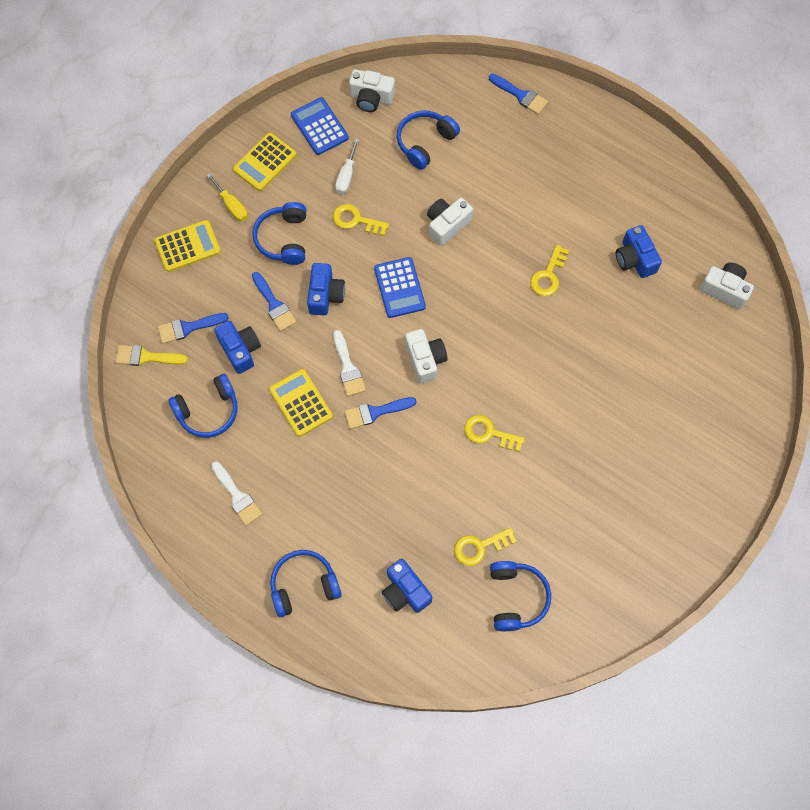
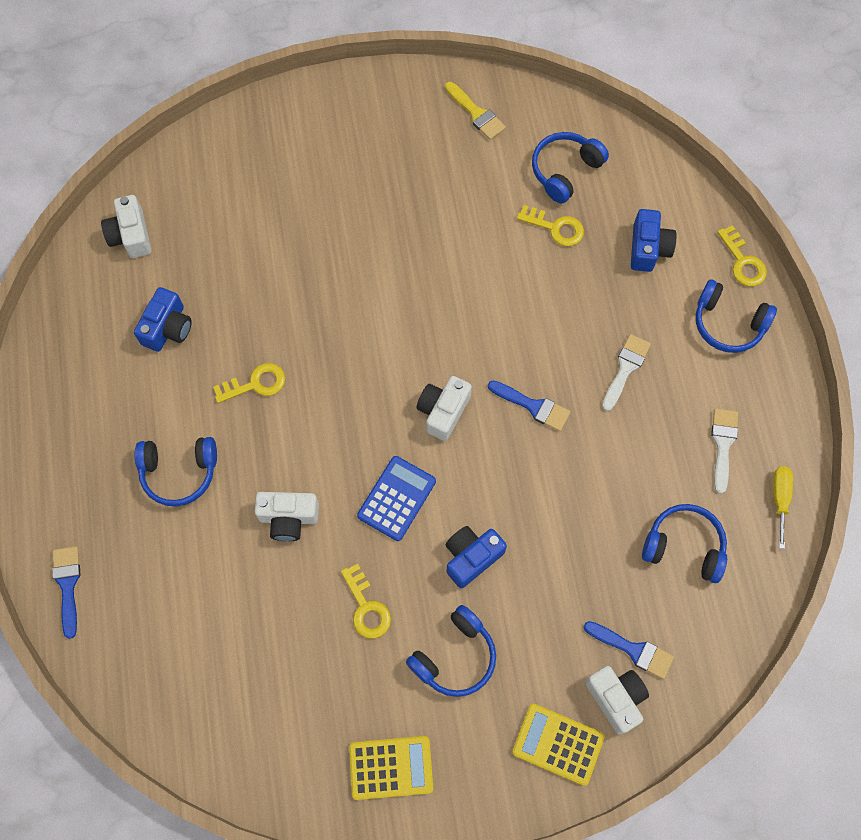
camera: 135 degrees left, 0 degrees up
yellow brush [116,345,188,366] -> yellow brush moved to [445,82,506,140]
yellow screwdriver [206,173,248,221] -> yellow screwdriver moved to [773,466,793,549]
blue camera [214,321,261,374] -> none
blue brush [252,272,297,331] -> none
yellow calculator [269,369,333,437] -> none
blue calculator [291,97,349,155] -> none
white brush [333,330,366,396] -> white brush moved to [602,334,651,411]
white screwdriver [335,138,359,194] -> none
white camera [349,69,395,112] -> white camera moved to [585,666,649,735]
blue headphones [396,110,460,170] -> blue headphones moved to [135,437,217,506]
yellow key [464,415,525,452] -> yellow key moved to [717,225,767,286]

